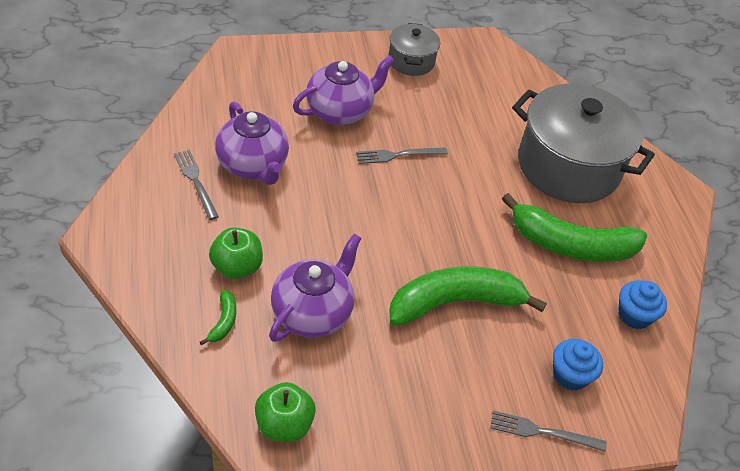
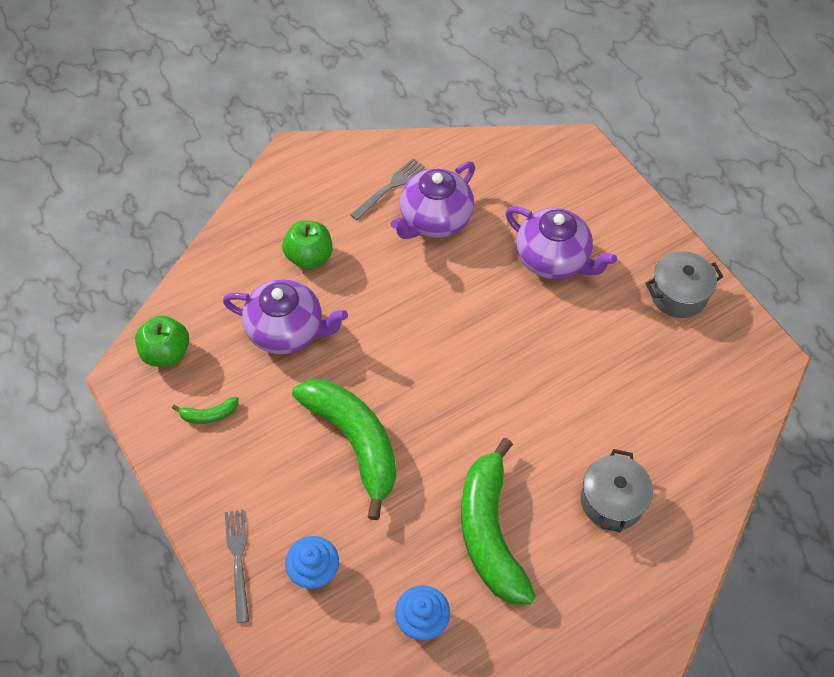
camera: 75 degrees right, 10 degrees up
green banana [200,290,236,345] -> green banana moved to [172,396,239,424]
grey fork [356,147,448,164] -> none
grey pot [512,84,655,203] -> grey pot [581,449,653,532], size x0.49

